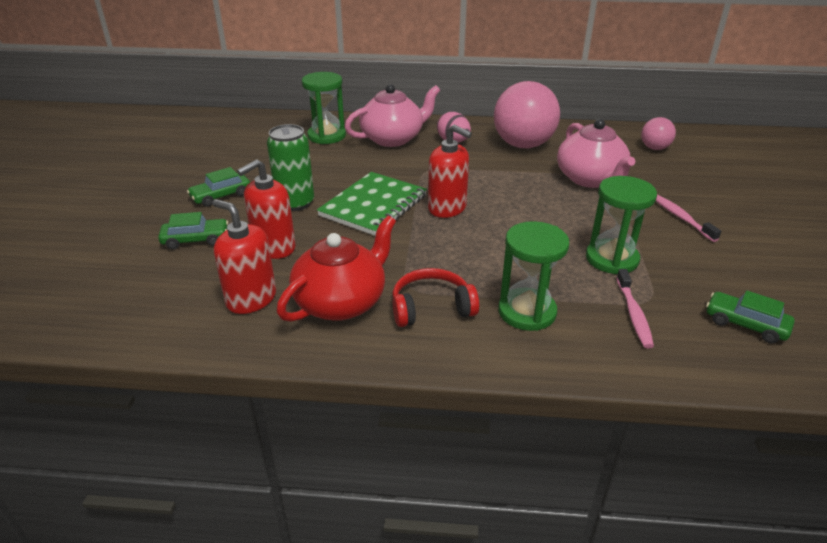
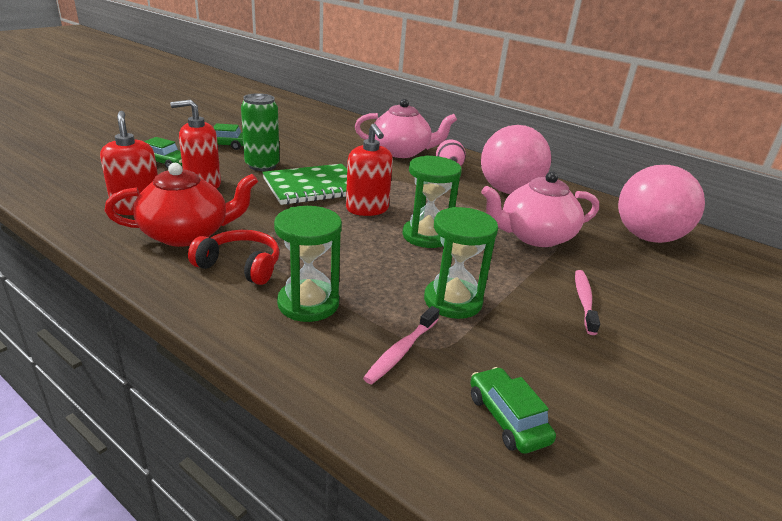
camera: 30 degrees right, 5 degrees down
green hourglass [302,72,346,144] -> green hourglass moved to [402,155,462,248]
pink teapot [557,119,635,188] -> pink teapot turned 60 degrees clockwise [481,171,599,247]
pink ball [641,117,676,150] -> pink ball [618,165,705,243], size x2.02

